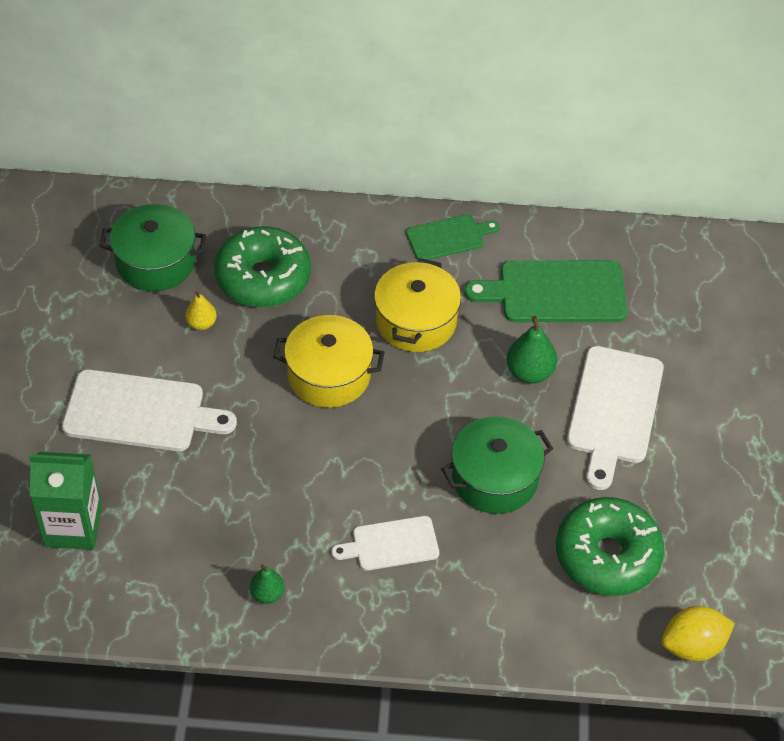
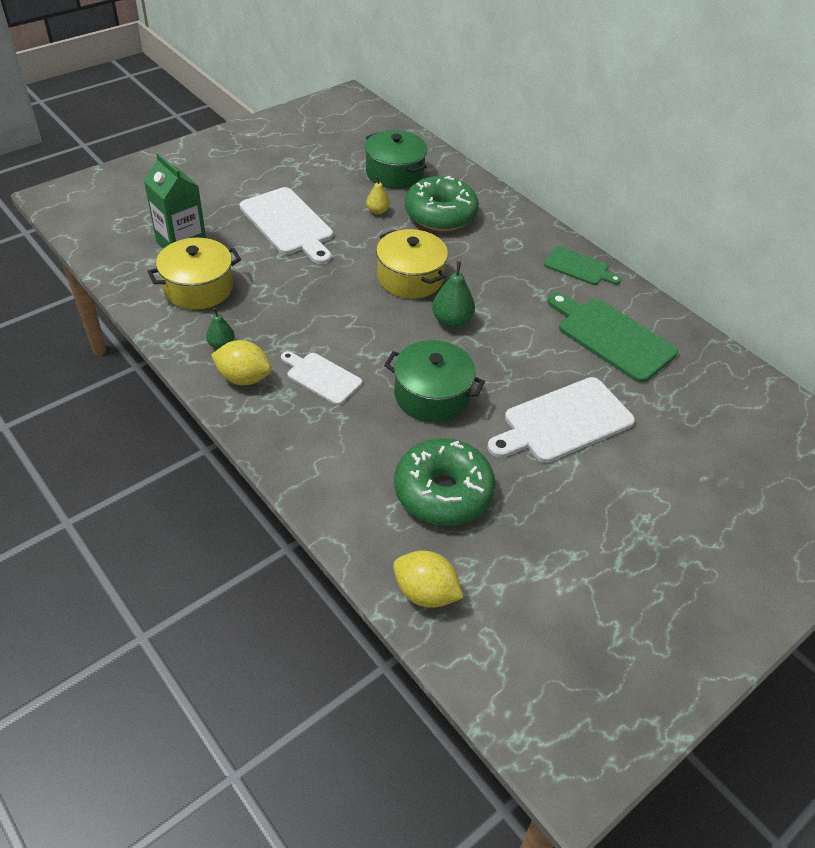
camera: 45 degrees right, 5 degrees down
yellow pot [374,258,461,352] -> yellow pot moved to [147,238,241,310]
green pear [507,316,557,384] -> green pear moved to [432,261,475,328]
none -> yellow lemon [211,340,272,385]

